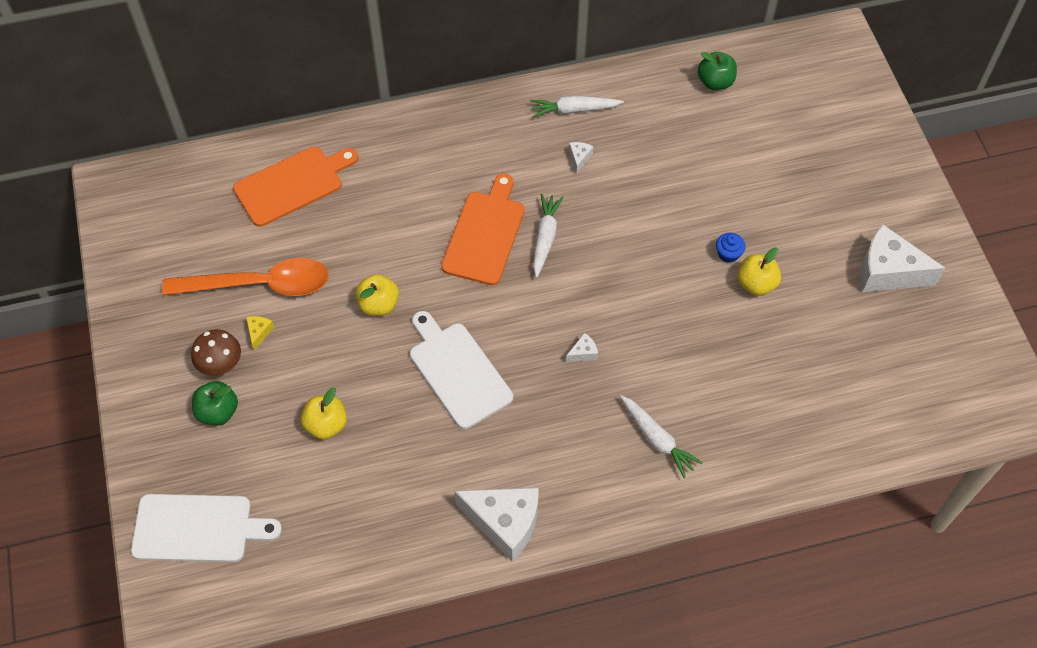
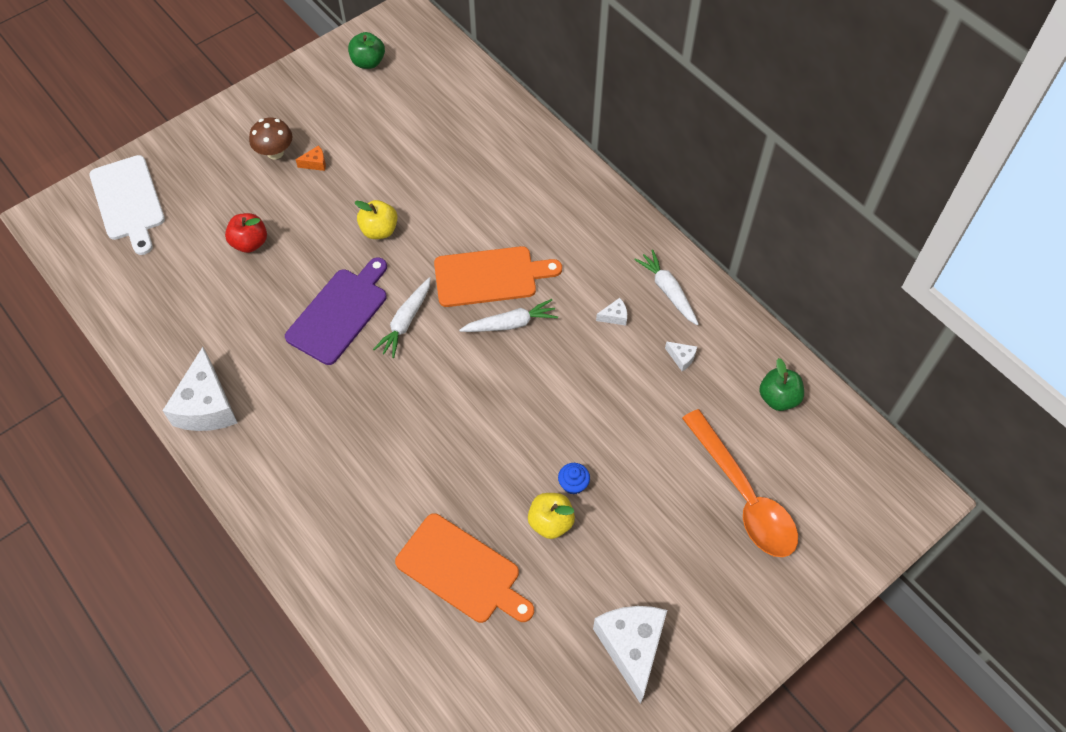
camera: 65 degrees right, 0 degrees up
orange spoon [162,258,329,296] -> orange spoon moved to [682,409,798,557]
green apple [192,381,238,425] -> green apple moved to [348,32,385,69]
orange cutting board [233,147,358,227] -> orange cutting board moved to [395,513,534,623]
yellow cheese [246,316,274,351] -> orange cheese [295,145,326,171]
yellow apple [301,388,347,440] -> red apple [225,213,267,253]
white cutting board [410,311,513,429] -> purple cutting board [285,257,387,365]
white cheese [566,333,598,362] -> white cheese moved to [665,341,697,371]
white carrot [620,395,702,478] -> white carrot moved to [373,277,431,358]

